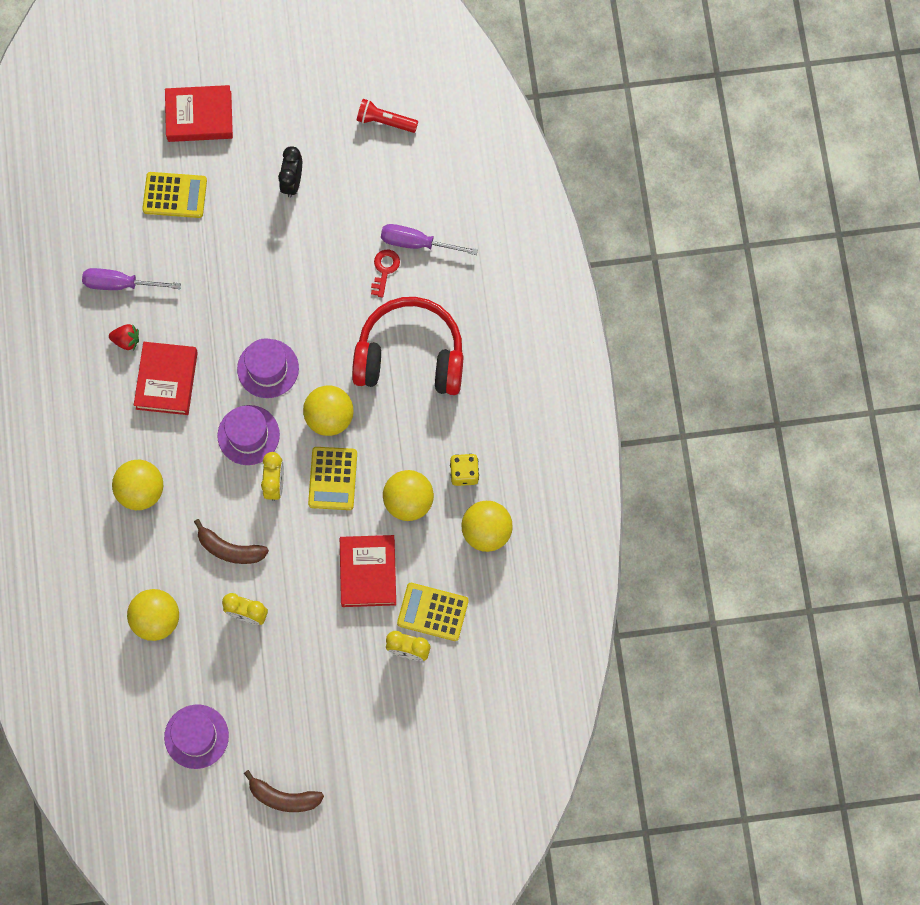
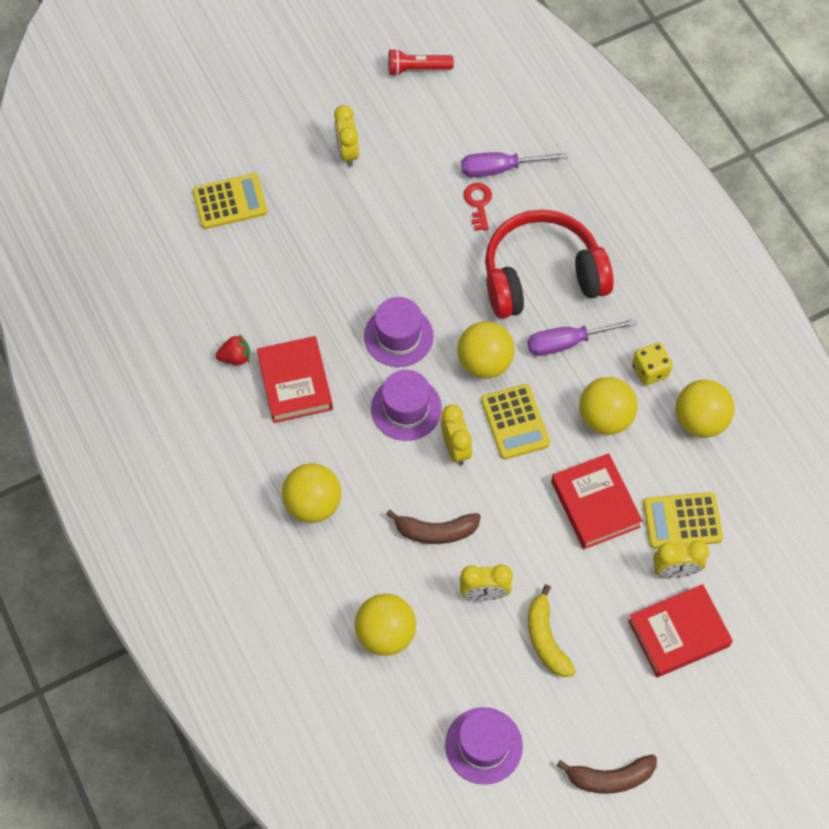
camera: 20 degrees left, 10 degrees down
purple screwdriver [82,268,181,290] -> purple screwdriver moved to [528,318,637,356]
red book [165,85,233,142] -> red book moved to [628,584,733,677]
black clock [278,146,302,198] -> yellow clock [334,105,359,167]
none -> yellow banana [528,584,576,677]

